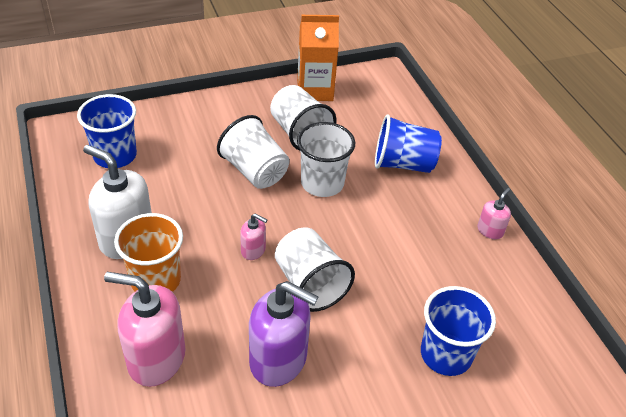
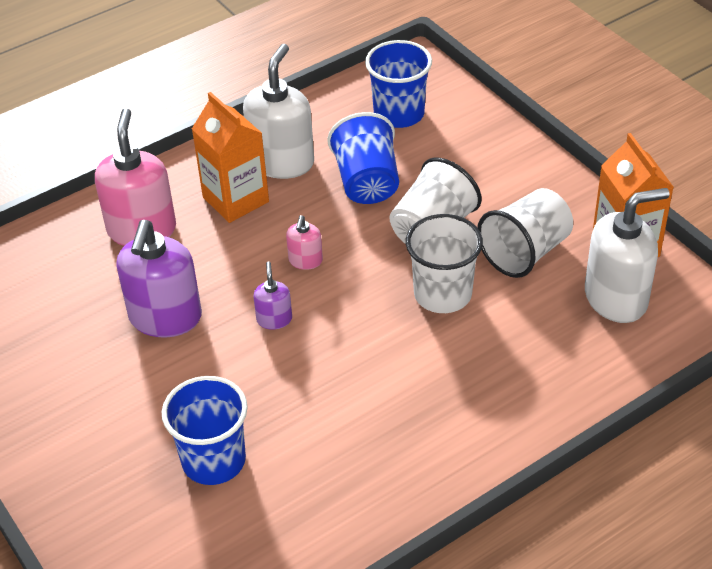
camera: 80 degrees right, 0 degrees up
orange cup [114,213,183,292] -> orange carton [192,92,269,223]
white cup [275,228,355,312] -> purple soap dispenser [253,261,292,330]
blue cup [375,115,442,173] -> blue cup moved to [328,112,399,204]
pink soap dispenser [478,188,511,239] -> none
none -> white soap dispenser [585,188,670,323]

